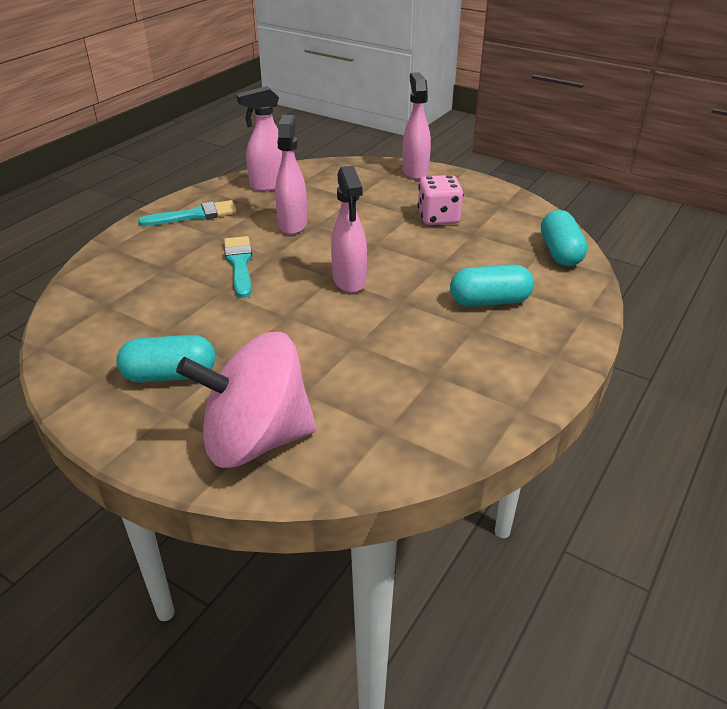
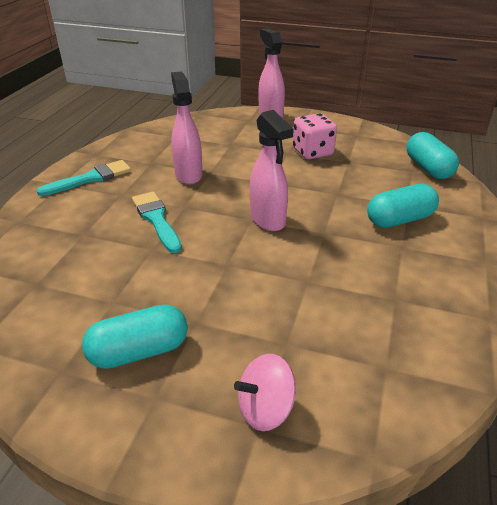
camera: 15 degrees left, 0 degrees up
pink spinning top [176,332,317,468] -> pink spinning top [234,354,296,431], size x0.48
pink spray bottle [236,86,282,191] -> none

